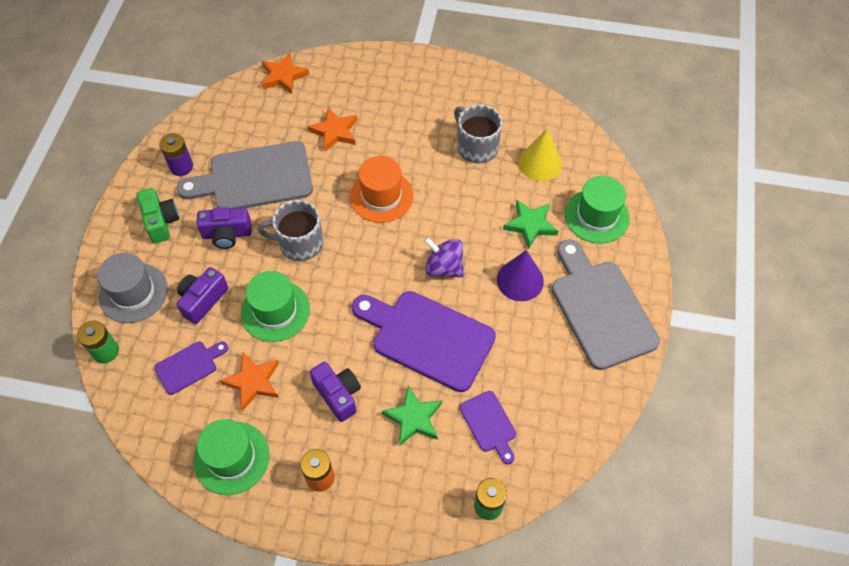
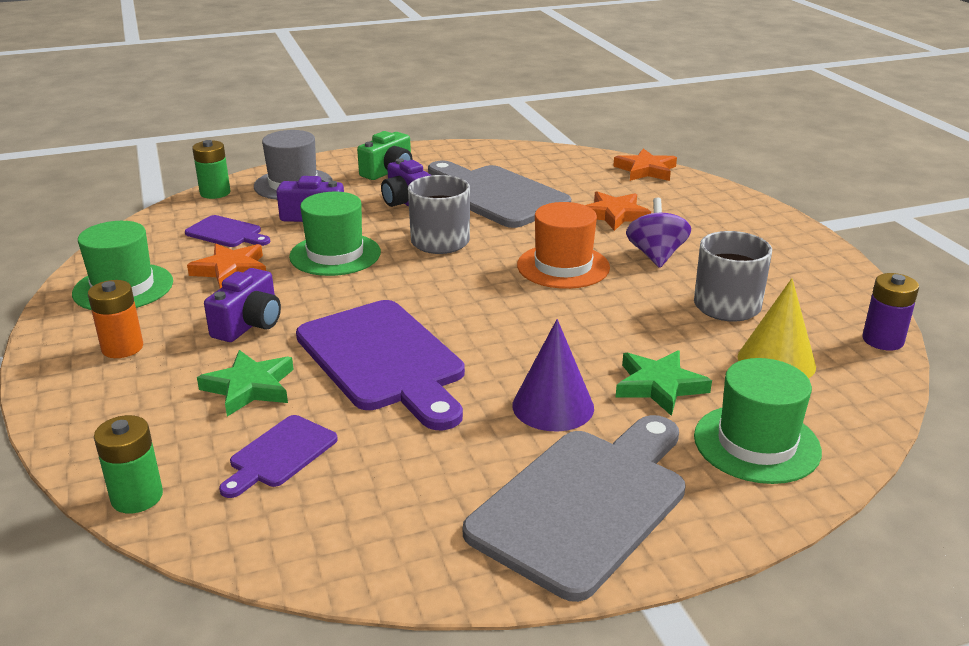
camera: 60 degrees right, 30 degrees down
purple battery [159,133,193,176] -> purple battery moved to [863,273,919,351]
purple cutting board [352,291,496,392] -> purple cutting board turned 150 degrees clockwise [296,300,465,430]
purple spinning top [424,237,464,278] -> purple spinning top moved to [626,197,691,268]

